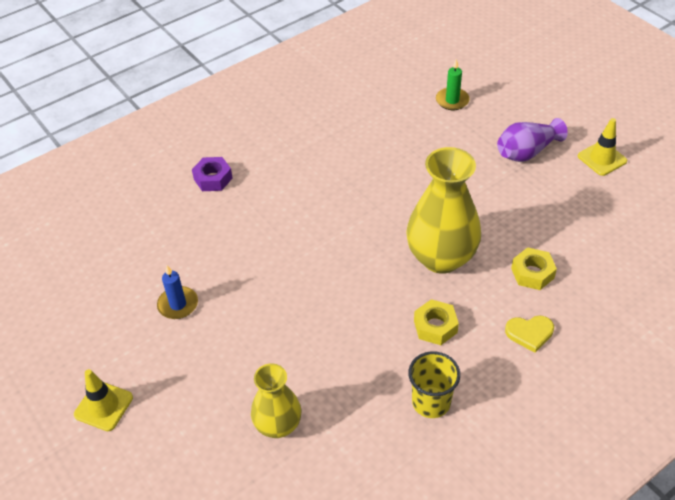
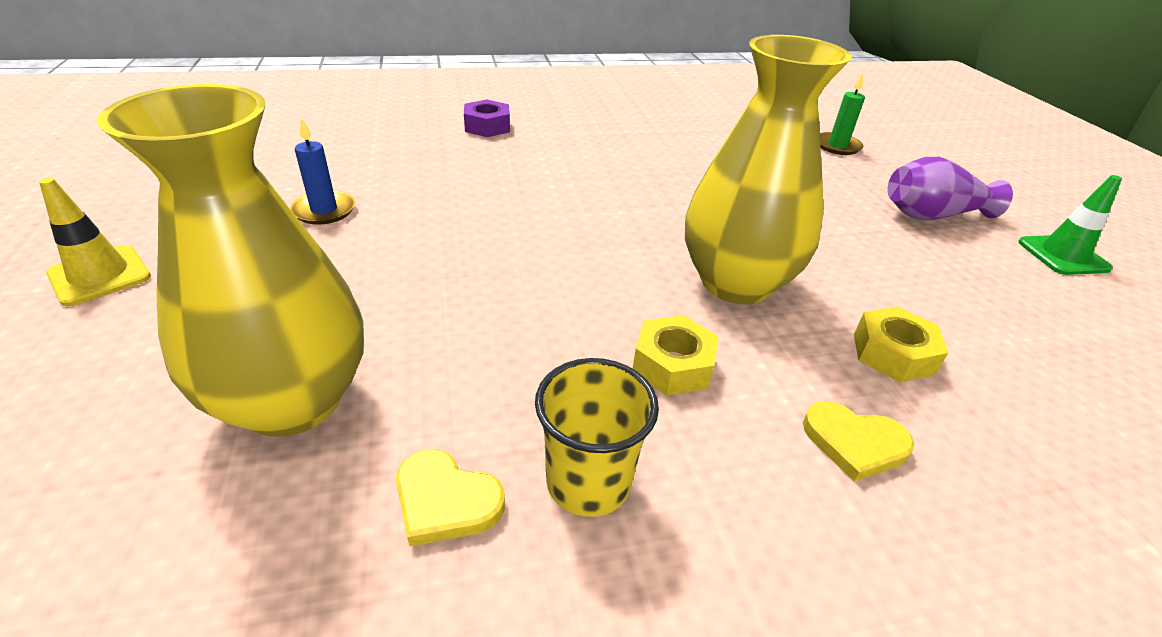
camera: 20 degrees right, 10 degrees down
yellow vase [251,363,301,438] -> yellow vase [97,84,364,437], size x1.67
yellow traffic cone [578,118,627,176] -> green traffic cone [1018,175,1122,275]
none -> yellow heart [396,449,505,547]

